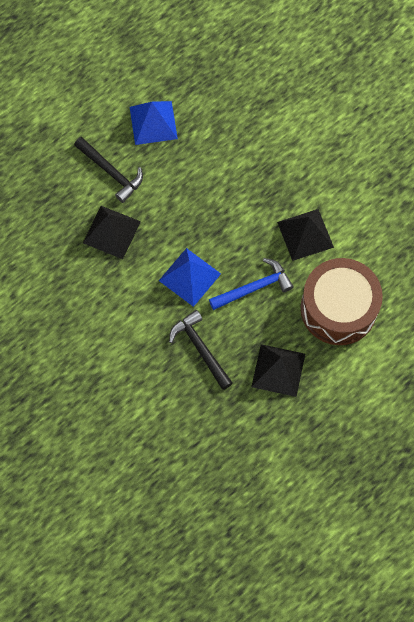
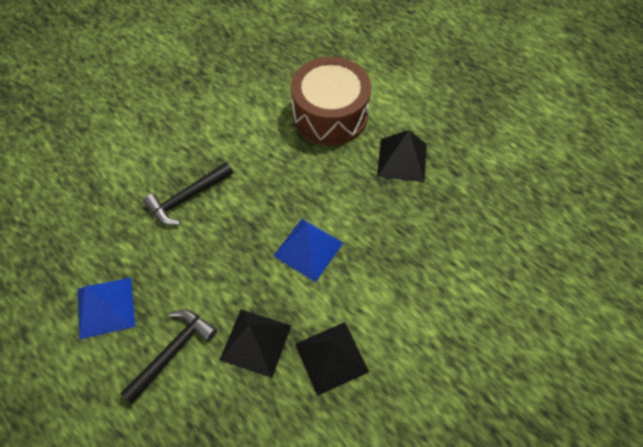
camera: 95 degrees left, 10 degrees down
black hammer [169,310,233,390] -> black hammer moved to [143,162,233,225]
blue hammer [209,258,293,310] -> none
black pyramid [277,209,334,261] -> black pyramid moved to [295,322,369,396]

